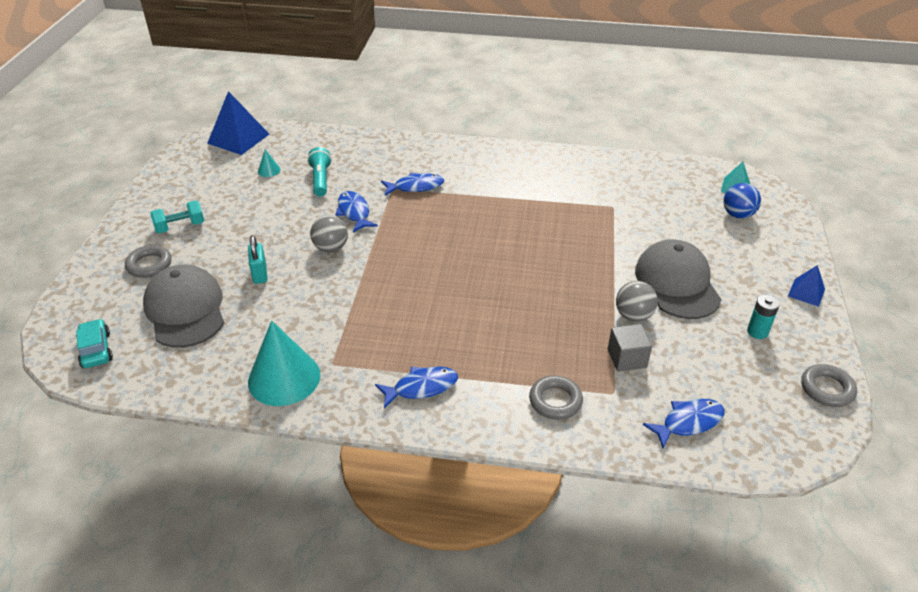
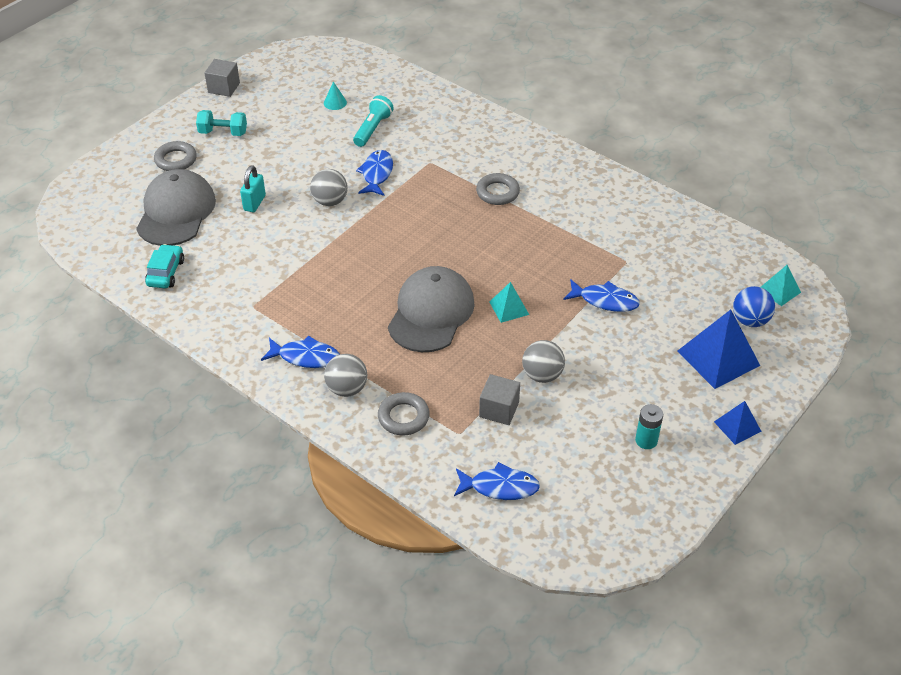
camera: 30 degrees right, 5 degrees up
turquoise car [76,319,113,368] -> turquoise car moved to [145,244,184,288]
blue pyramid [207,91,269,155] -> blue pyramid moved to [677,310,760,389]
turquoise cone [248,321,320,406] -> none
blue fish [381,173,444,196] -> blue fish moved to [563,279,640,312]
grey cap [635,239,722,319] -> grey cap moved to [388,266,475,352]
grey ring [801,364,857,407] -> grey ring moved to [476,173,520,205]
none -> grey cube [205,59,240,97]
none -> grey ball [324,354,367,397]
none -> turquoise pyramid [489,282,529,323]

